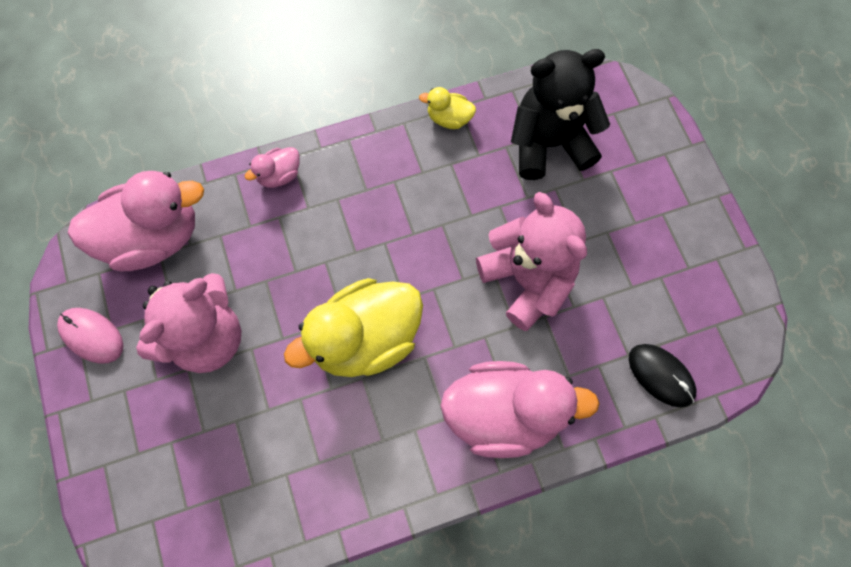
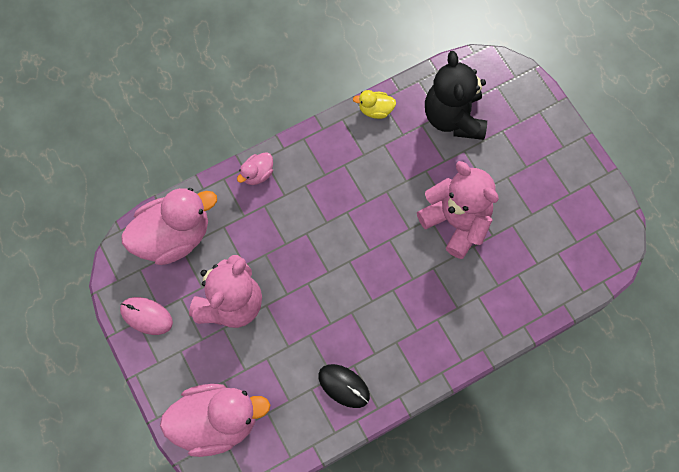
camera: 10 degrees left, 0 degrees up
yellow duck [284,278,423,377] -> none
pink duck [440,361,600,458] -> pink duck moved to [160,384,270,457]
black teddy bear [511,49,610,180] -> black teddy bear turned 75 degrees counterclockwise [425,51,487,140]
black mouse [629,344,696,407] -> black mouse moved to [318,364,370,408]

